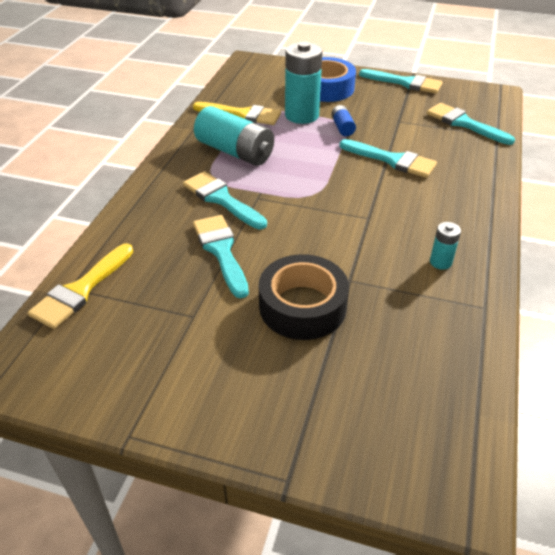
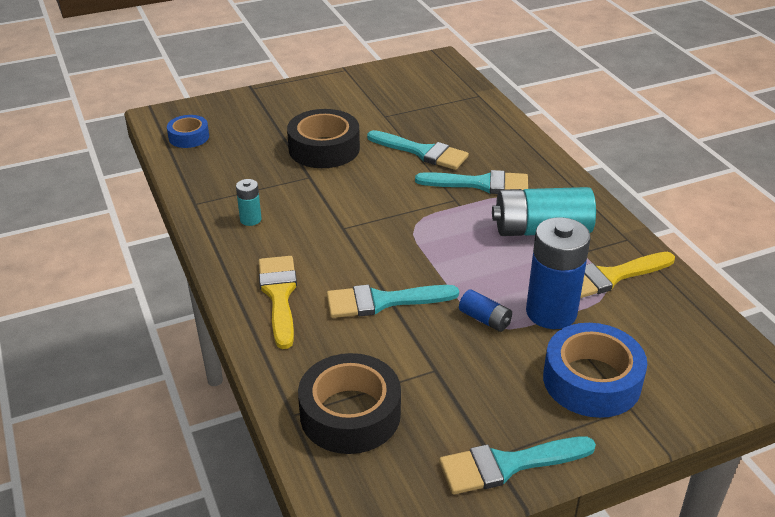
camera: 140 degrees right, 5 degrees down
yellow brush [28,243,133,329] -> yellow brush moved to [258,256,297,349]
turquoise battery [285,42,323,124] -> blue battery [526,217,591,329]
turquoise brush [427,103,515,145] -> black tape [298,353,401,454]
none -> blue tape [167,115,209,148]

